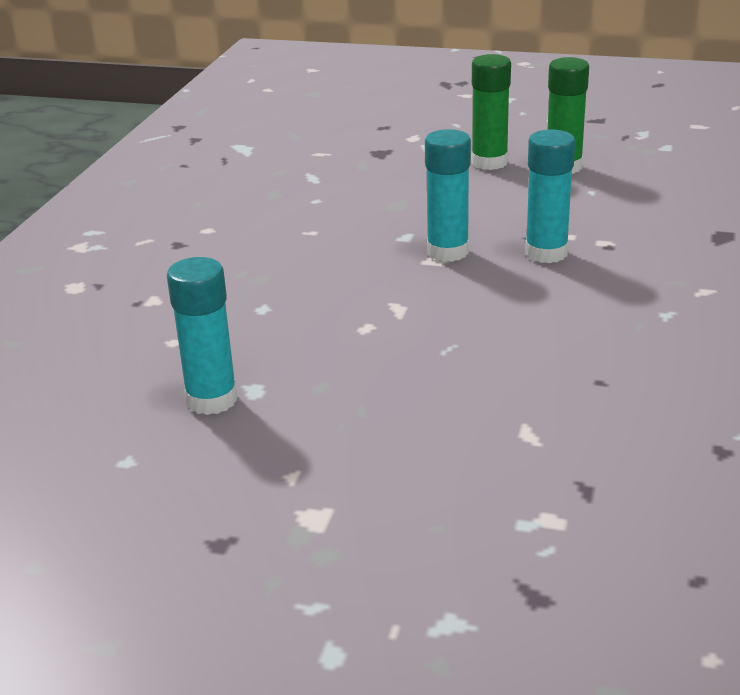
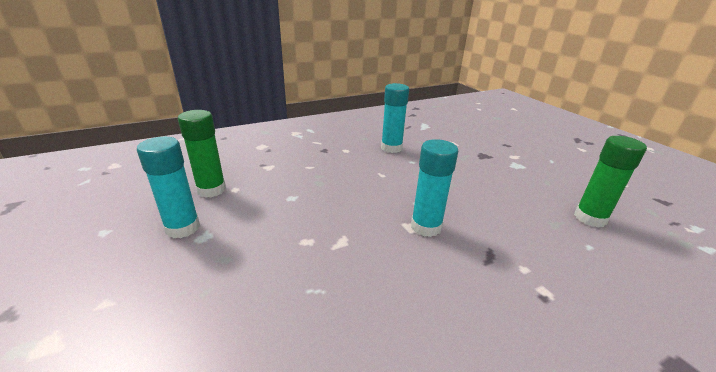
camera: 45 degrees right, 0 degrees up
green glue stick [471,54,511,170] -> green glue stick moved to [178,110,226,198]
turquoise glue stick [525,129,575,263] -> turquoise glue stick moved to [381,83,409,153]

